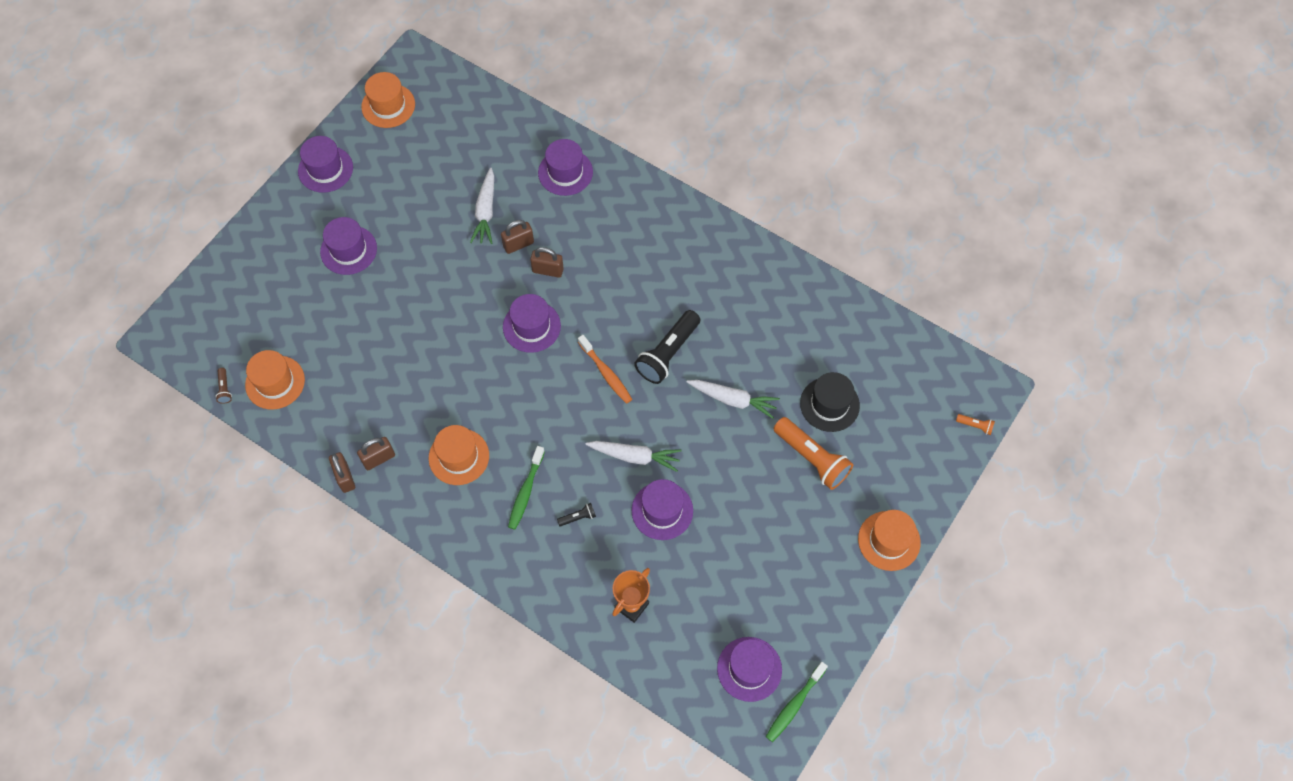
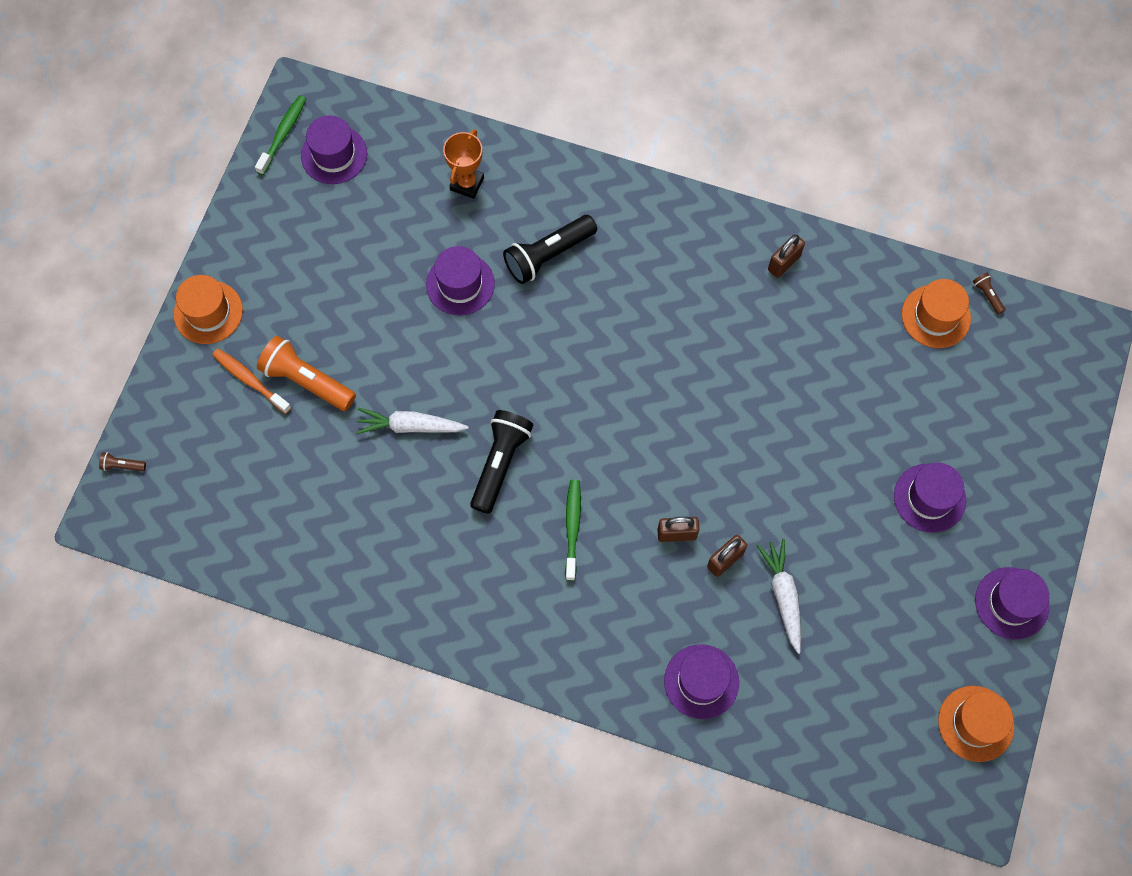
camera: 165 degrees right, 5 degrees up
brown padlock [329,452,355,493] -> none
orange hat [429,425,489,485] -> none
purple hat [503,294,561,353] -> none
green toothbrush [508,446,545,530] -> green toothbrush moved to [565,480,581,581]
black flashlight [557,503,596,526] -> black flashlight [503,215,597,284], size x2.29
orange toothbrush [578,335,632,404] -> orange toothbrush moved to [212,349,292,414]
white carrot [585,441,682,472] -> none
black hat [800,372,860,432] -> none
orange flashlight [956,414,995,435] -> brown flashlight [99,452,146,471]

